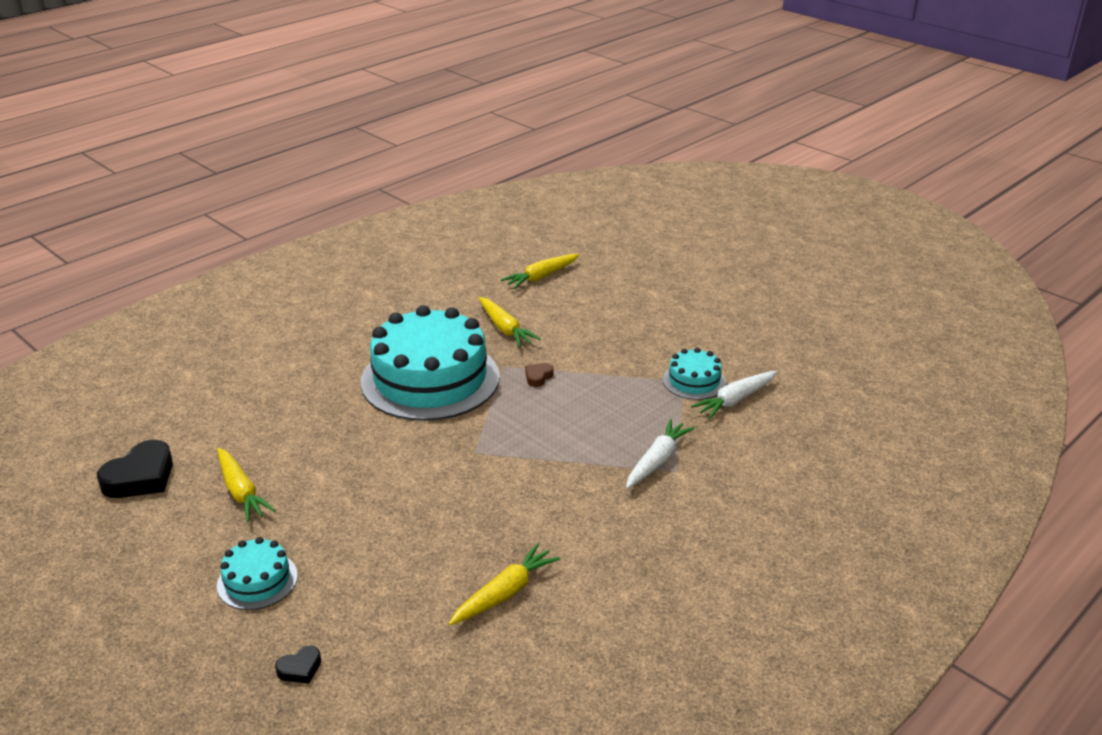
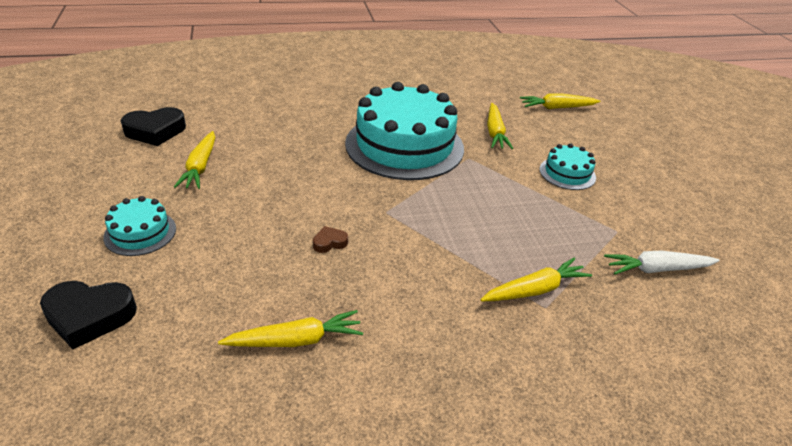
camera: 30 degrees right, 5 degrees up
black heart [275,646,321,684] -> black heart [40,281,137,349], size x2.03
brown heart [525,363,553,387] -> brown heart moved to [313,226,348,253]
white carrot [626,419,695,489] -> yellow carrot [480,258,592,301]
turquoise cake [663,348,726,400] -> turquoise cake moved to [540,143,596,190]

